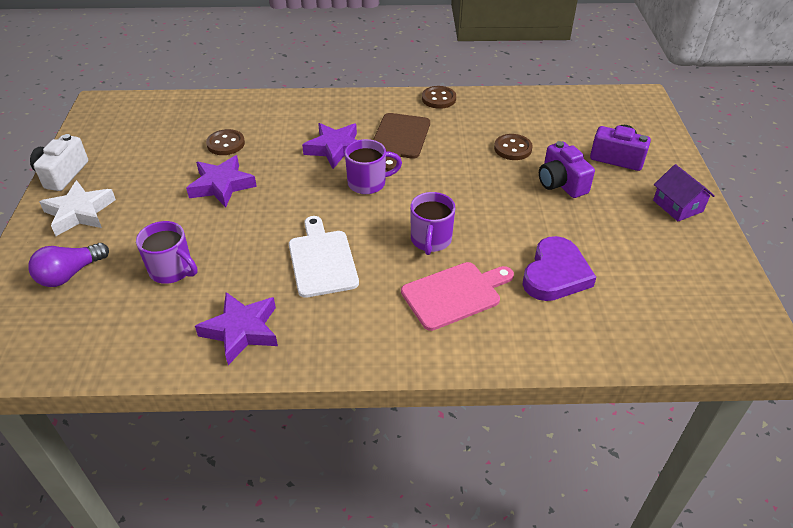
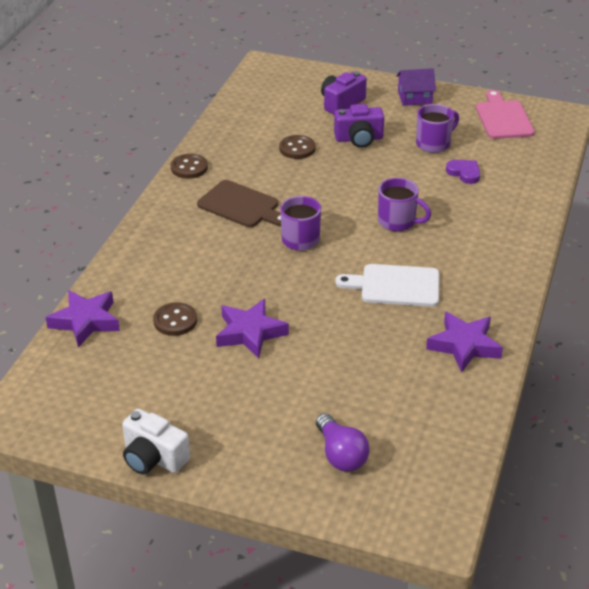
camera: 70 degrees left, 5 degrees down
white star [39,180,116,236] -> none
purple mug [136,221,197,284] -> purple mug moved to [416,104,459,153]
purple star [302,123,357,169] -> purple star moved to [46,290,120,348]
pink cutting board [401,262,514,331] -> pink cutting board moved to [476,90,535,139]
purple heart [522,236,596,301] -> purple heart [446,160,480,184], size x0.58

